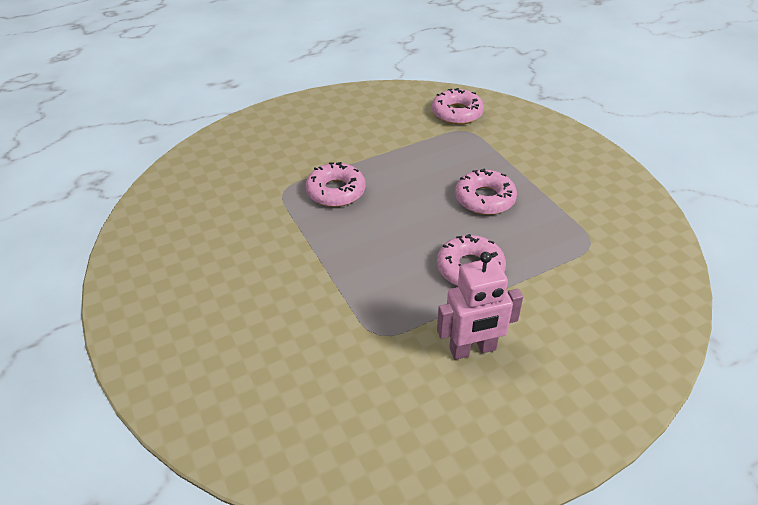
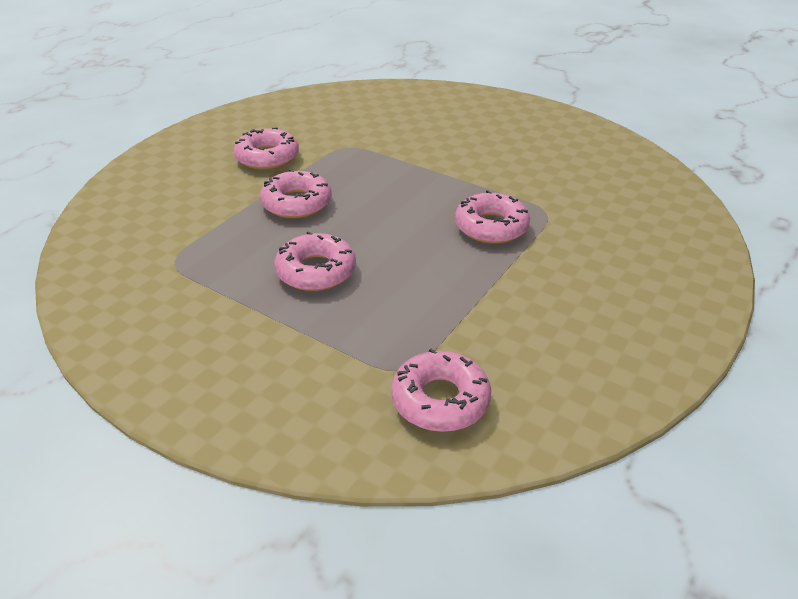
camera: 150 degrees right, 5 degrees down
pink robot [437,252,523,360] -> pink donut [233,127,299,170]

